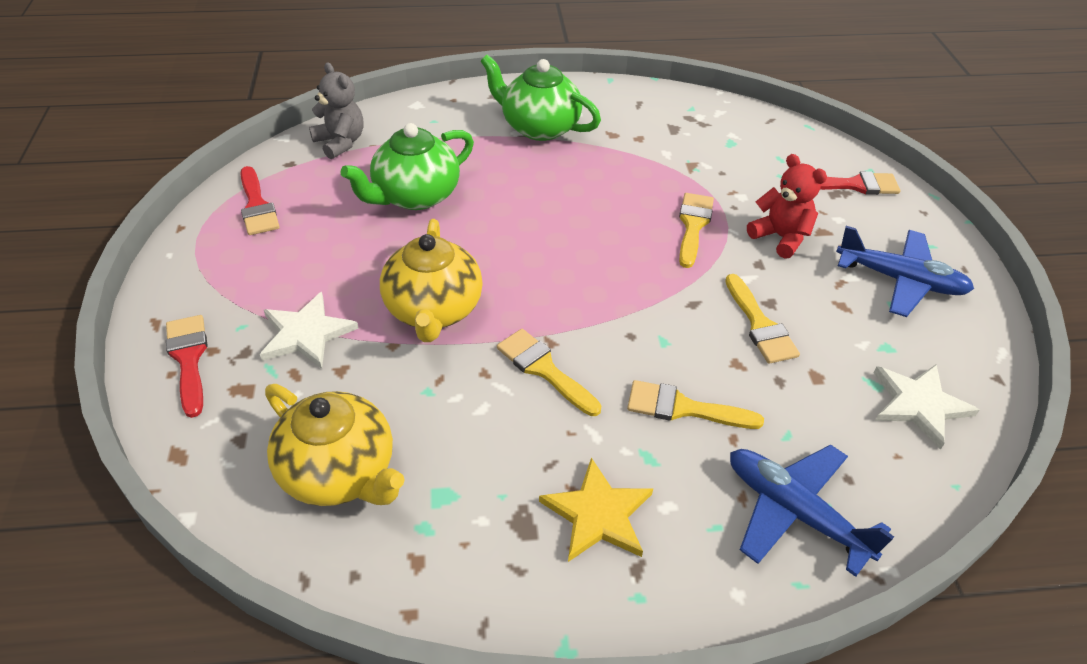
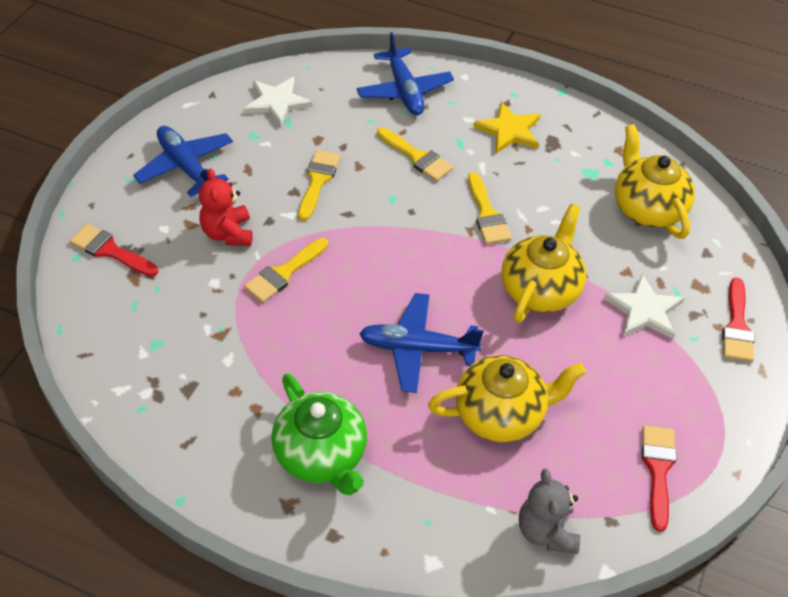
camera: 150 degrees left, 5 degrees up
green teapot [340,123,474,210] -> yellow teapot [428,355,586,442]
none -> blue plane [359,293,484,393]

